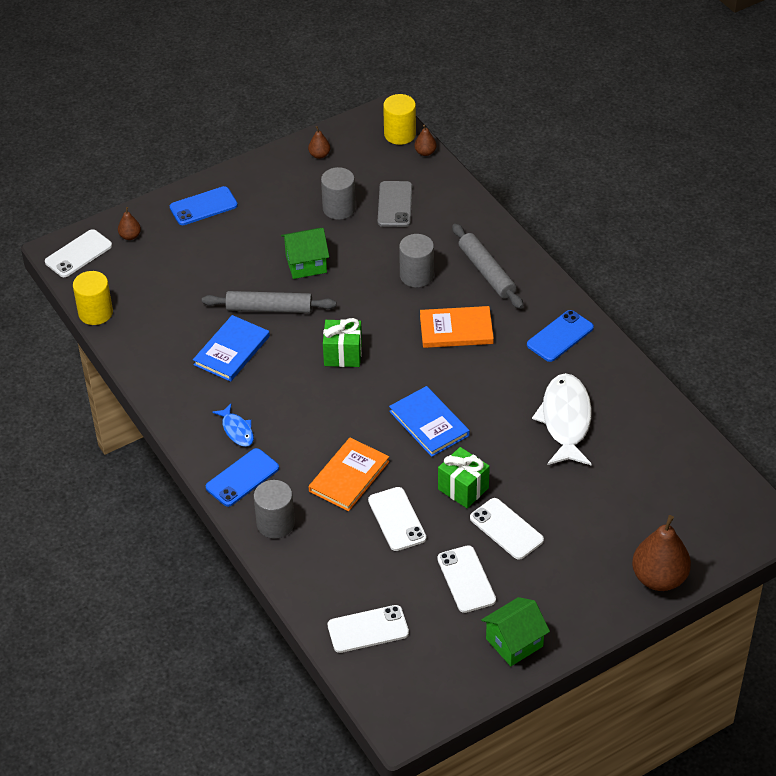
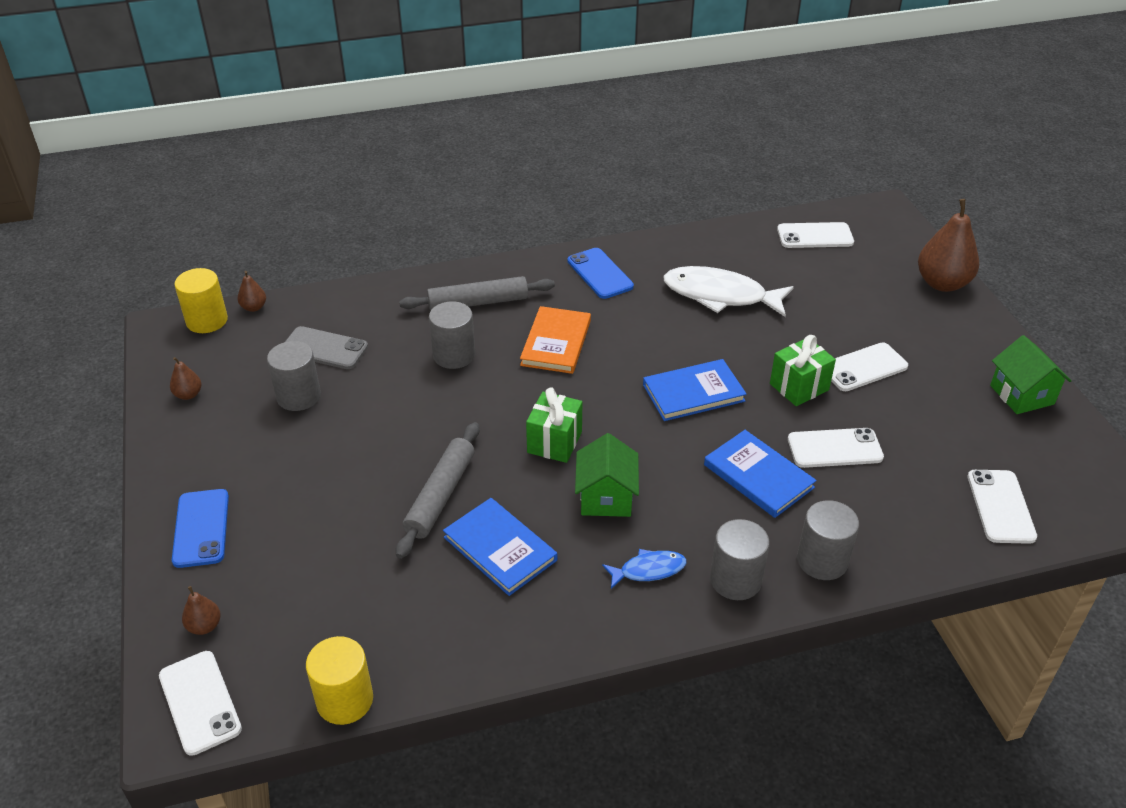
camera: 75 degrees left, 5 degrees down
blue phone [206,448,279,507] -> grey cylinder [710,519,770,600]
green house [281,228,329,279] -> green house moved to [575,433,639,517]
orange book [309,438,389,511] -> blue book [704,430,817,518]
white phone [437,545,496,613] -> white phone moved to [777,222,854,248]

